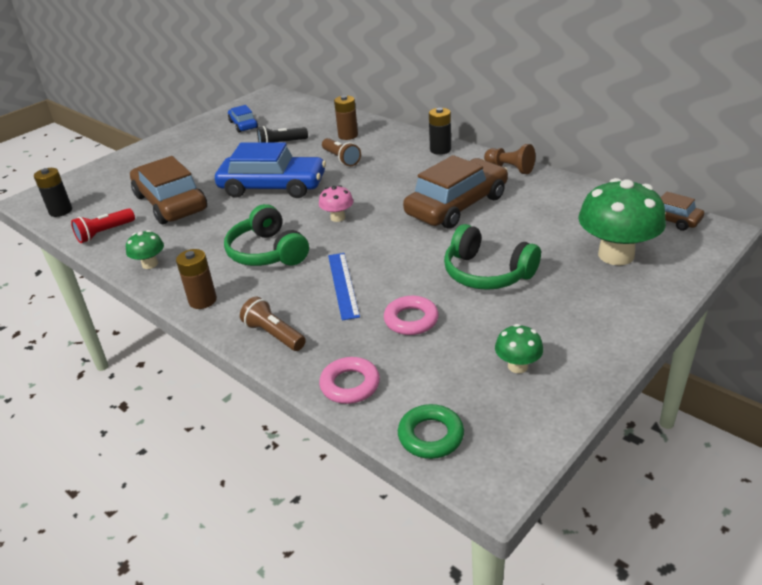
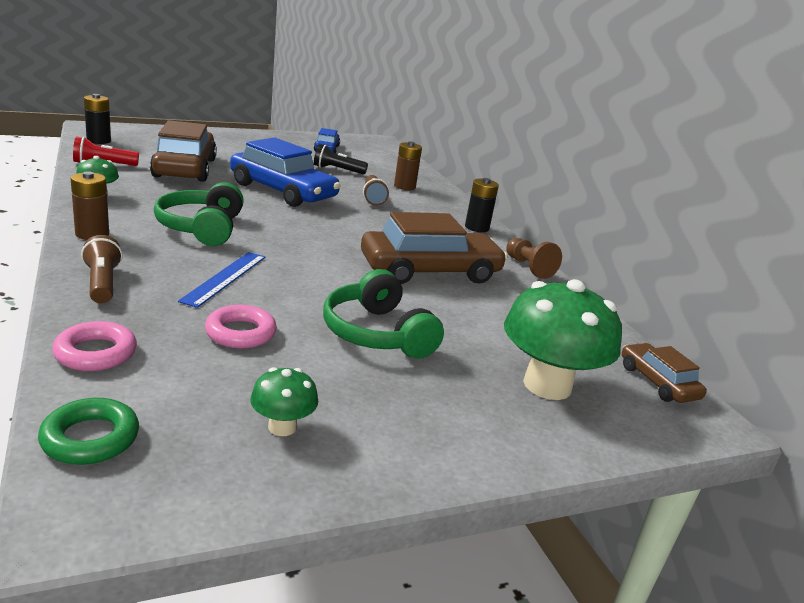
camera: 20 degrees right, 10 degrees down
pink mushroom [319,185,353,222] -> none

